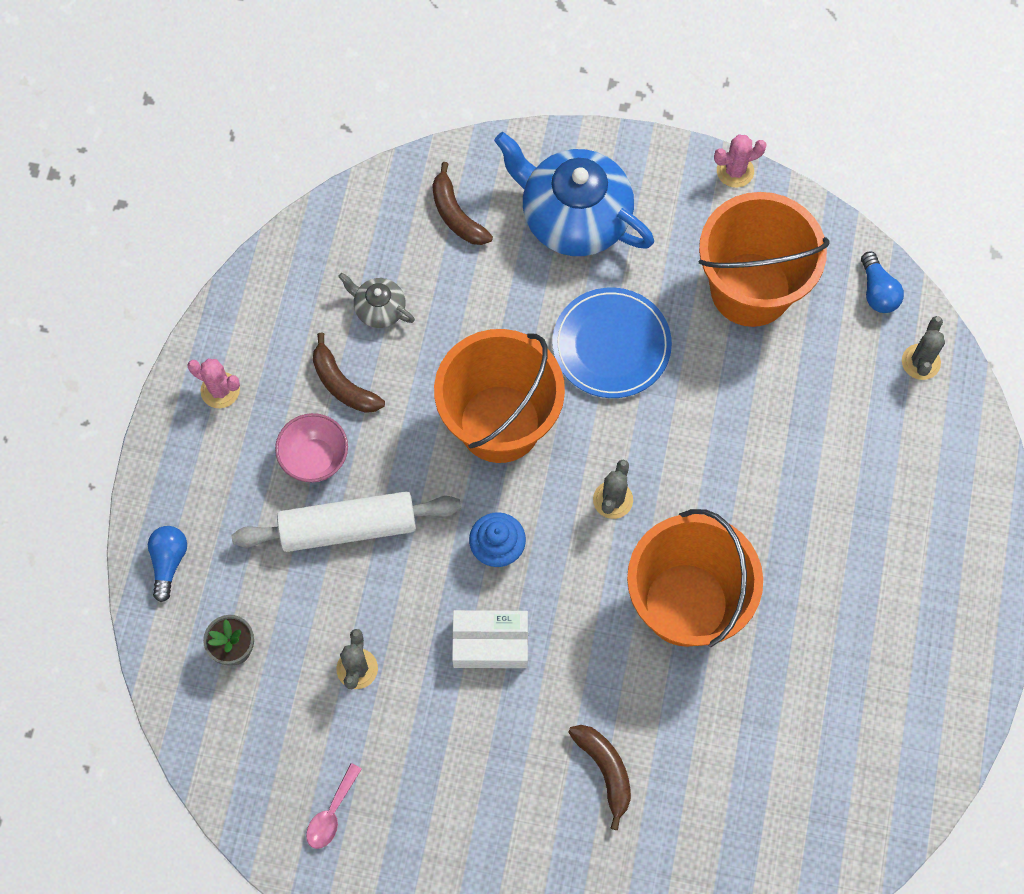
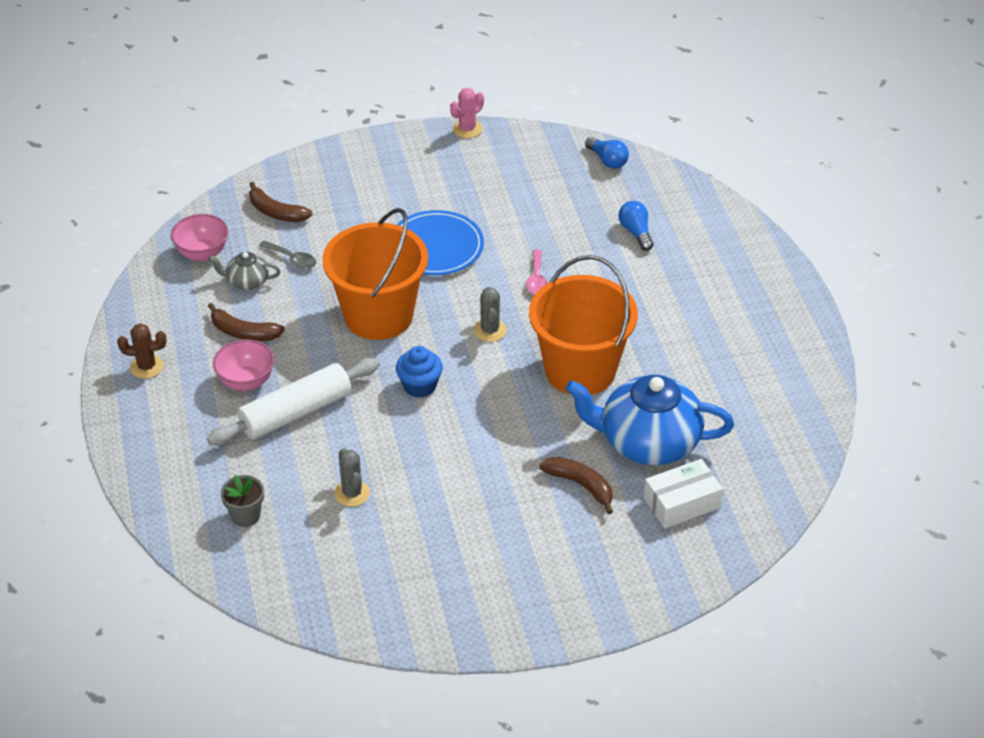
camera: 25 degrees left, 25 degrees down
blue light bulb [148,526,187,602] -> blue light bulb moved to [619,201,653,251]
pink cactus [187,359,240,408] -> brown cactus [117,324,166,379]
pink spoon [306,763,362,849] -> pink spoon moved to [526,250,547,294]
white box [452,610,528,668] -> white box moved to [644,459,723,528]
blue teapot [494,132,654,256] -> blue teapot moved to [565,375,734,465]
orange bucket [699,192,830,327] -> none
grey cactus [902,316,945,380] -> none
none -> pink bowl [171,214,228,261]
none -> grey spoon [259,241,316,269]

